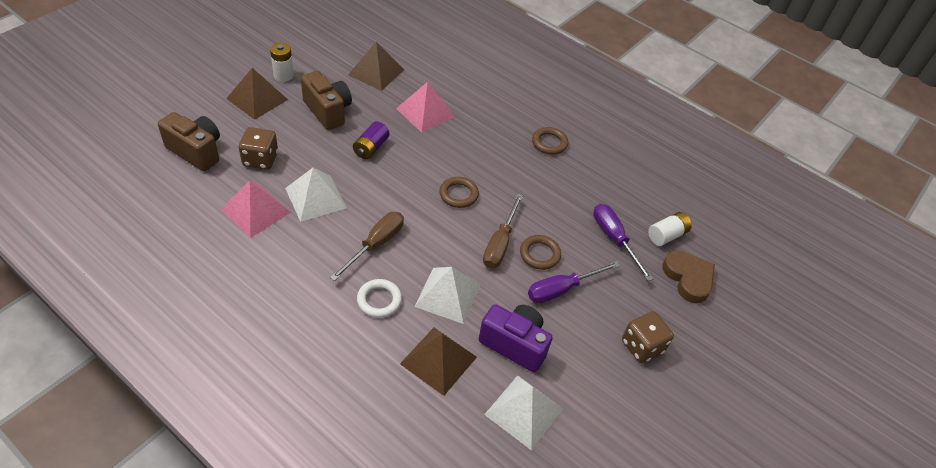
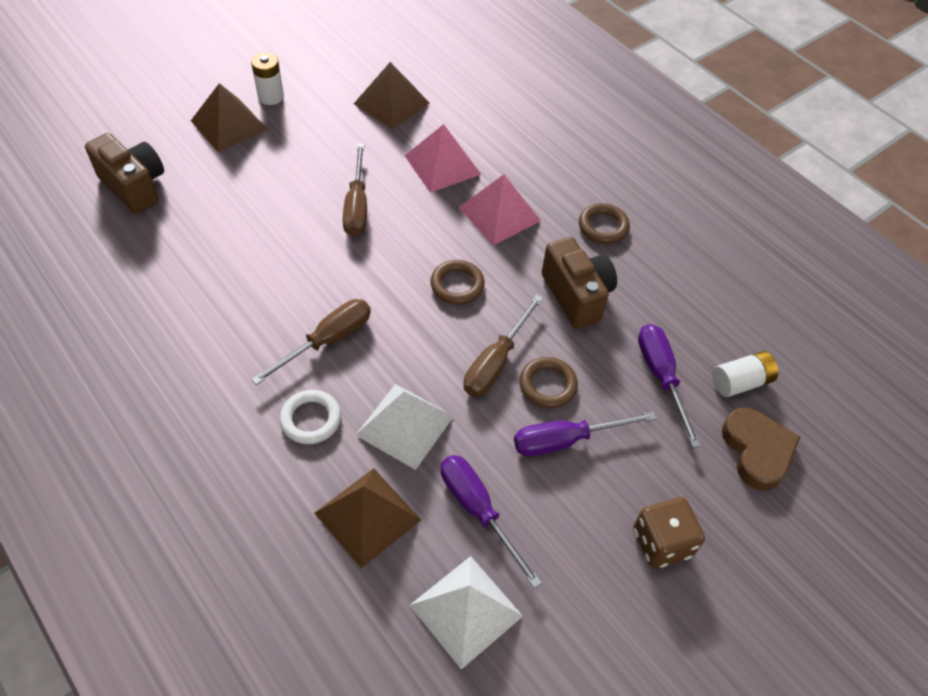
camera: 15 degrees right, 5 degrees up
pink pyramid [221,181,291,238] -> pink pyramid moved to [458,174,541,245]
brown dice [239,127,278,170] -> none
white pyramid [285,168,347,222] -> none
brown camera [301,71,352,130] -> brown camera moved to [542,237,617,329]
purple battery [353,121,389,159] -> brown screwdriver [343,143,367,236]
purple camera [478,304,552,372] -> purple screwdriver [441,455,542,588]

